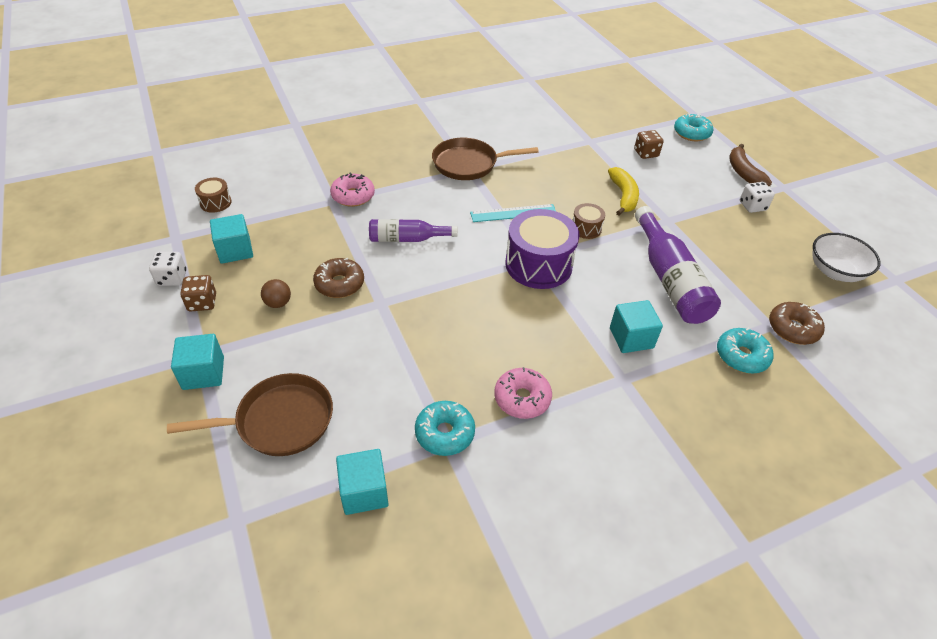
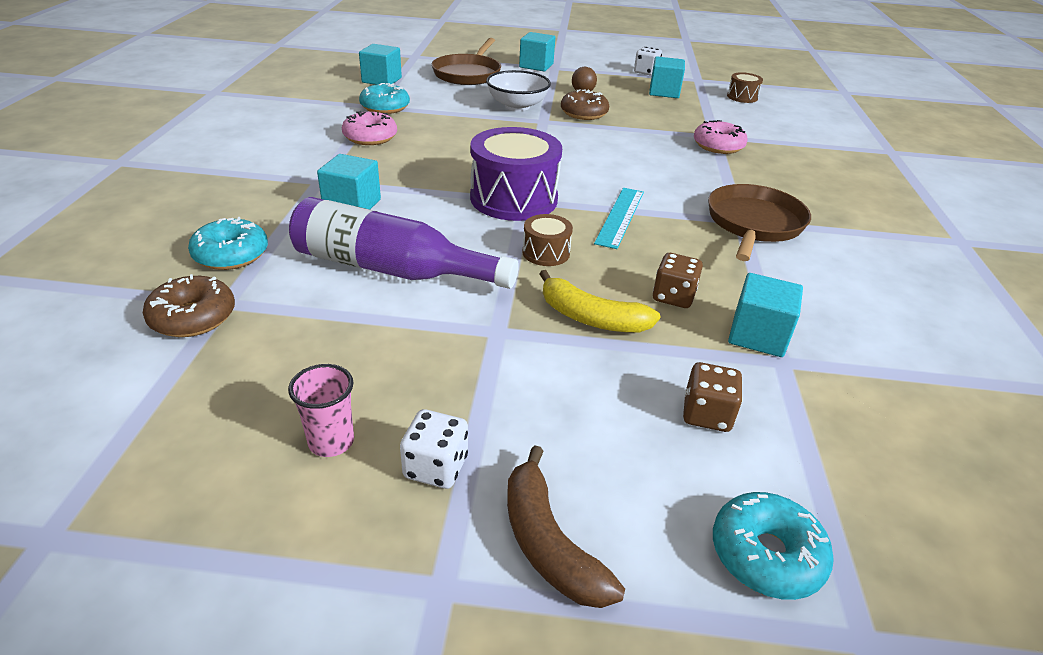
camera: 120 degrees right, 10 degrees down
brown dice [180,275,216,311] -> brown dice moved to [653,253,703,308]
purple bottle [369,219,458,242] -> none
brown banana [730,144,772,186] -> brown banana turned 135 degrees counterclockwise [507,445,625,608]
white bowl [812,233,881,282] -> white bowl moved to [486,70,551,111]
none -> pink cup [288,364,354,457]
none -> turquoise cube [728,273,803,357]

